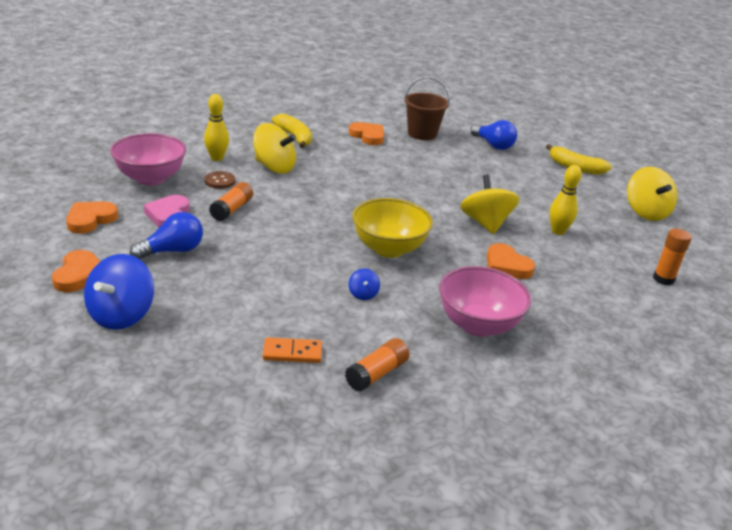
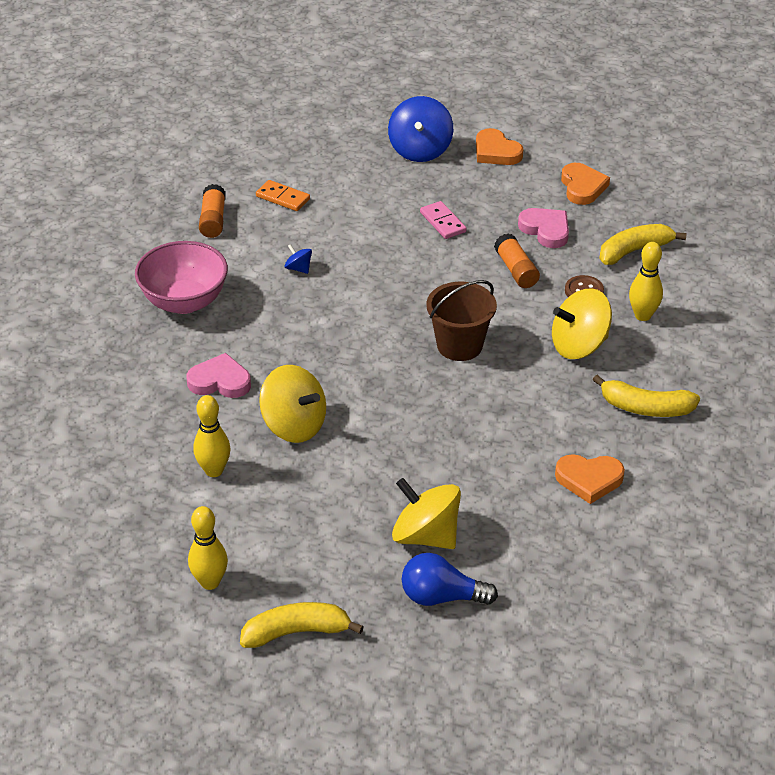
camera: 140 degrees right, 10 degrees up
blue spinning top [84,254,154,330] -> blue spinning top turned 150 degrees counterclockwise [388,96,453,162]
pink bowl [110,133,186,186] -> yellow banana [599,224,687,265]
blue light bulb [130,212,203,259] -> none
orange domino [263,337,322,363] -> orange domino turned 75 degrees clockwise [256,180,310,211]
yellow bowl [352,198,433,258] -> none
brown bucket [404,77,450,140] -> brown bucket moved to [426,280,497,361]
orange heart [487,243,535,279] -> pink heart [186,353,251,398]
yellow spinning top [627,167,677,221] -> yellow spinning top moved to [392,478,461,549]
orange glue stick [653,228,692,285] -> none
none -> yellow bowling pin [188,506,228,590]
none -> pink domino [420,201,467,239]

